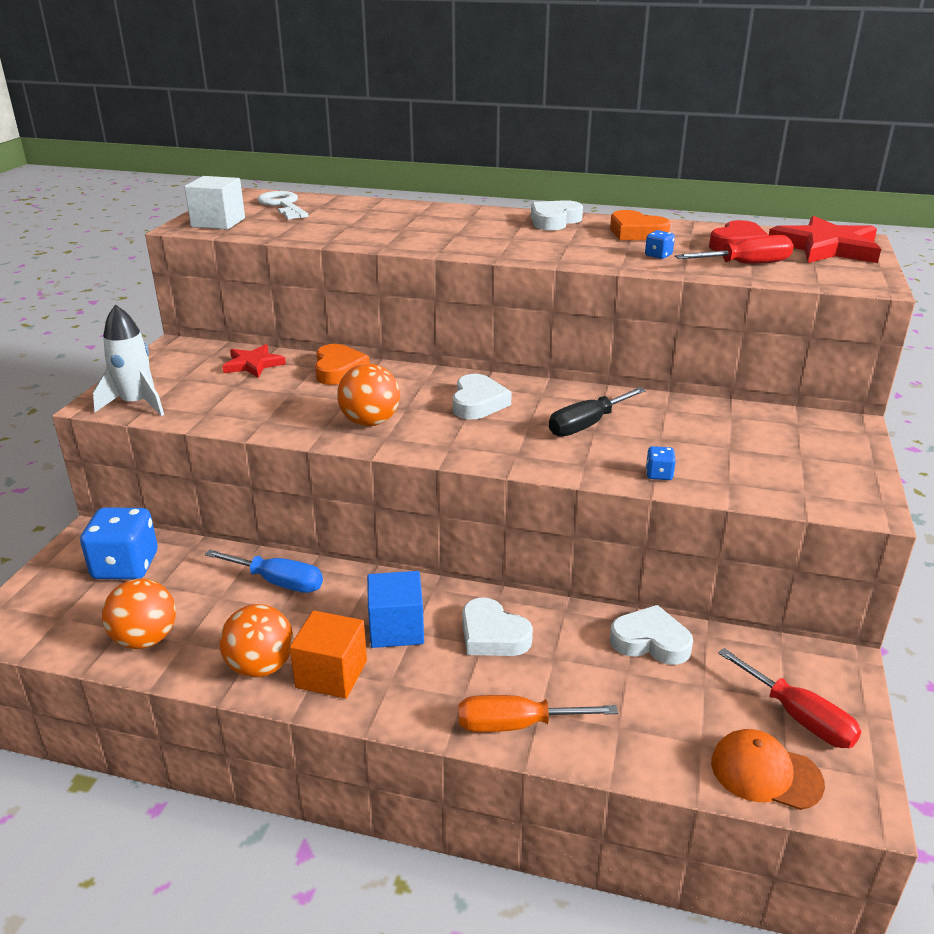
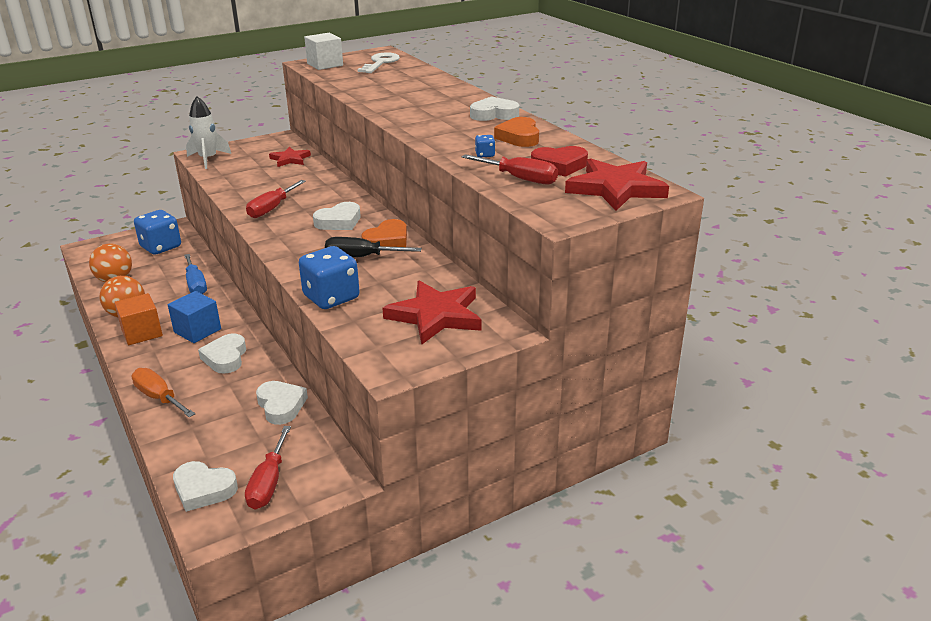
camera: 45 degrees right, 0 degrees up
orange heart [315,344,370,385] -> orange heart moved to [361,219,407,251]
orange ball [337,364,400,426] -> red screwdriver [246,180,306,218]
blue dice [646,446,676,480] -> blue dice [299,246,360,309], size x2.35
orange cap [711,729,825,810] -> white heart [173,461,238,512]
none -> red star [382,280,482,345]

